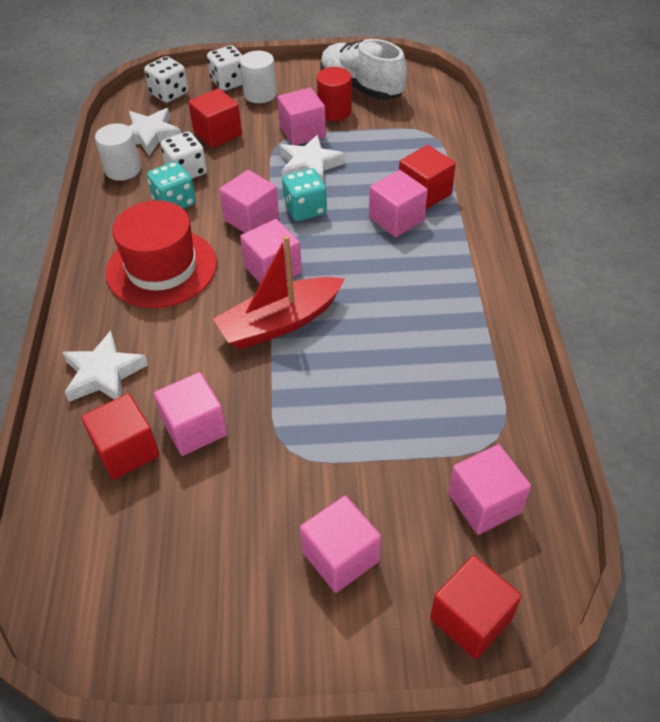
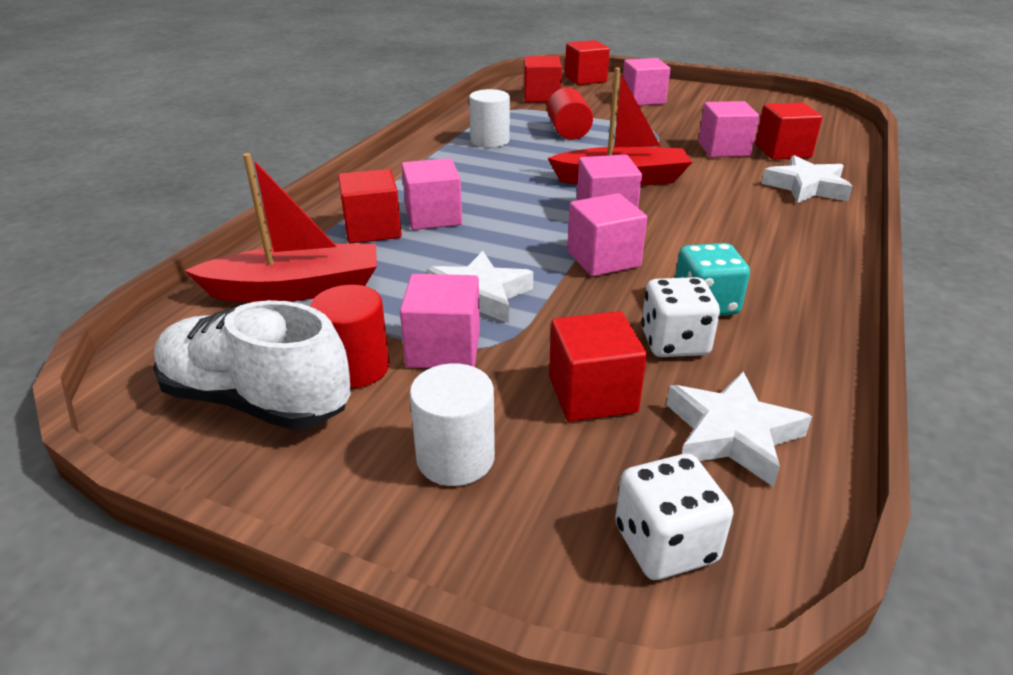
camera: 155 degrees left, 15 degrees down
white cylinder [95,123,141,181] -> white cylinder moved to [469,89,510,148]
red hat [106,200,217,308] -> none
white dice [207,45,243,91] -> none
turquoise dice [282,168,327,221] -> none
white shoe [320,39,407,100] -> white shoe turned 135 degrees clockwise [153,300,351,430]
pink cube [448,444,531,535] -> red cube [523,56,562,102]
none -> red boat [184,153,377,302]
none -> red cylinder [547,88,593,140]

